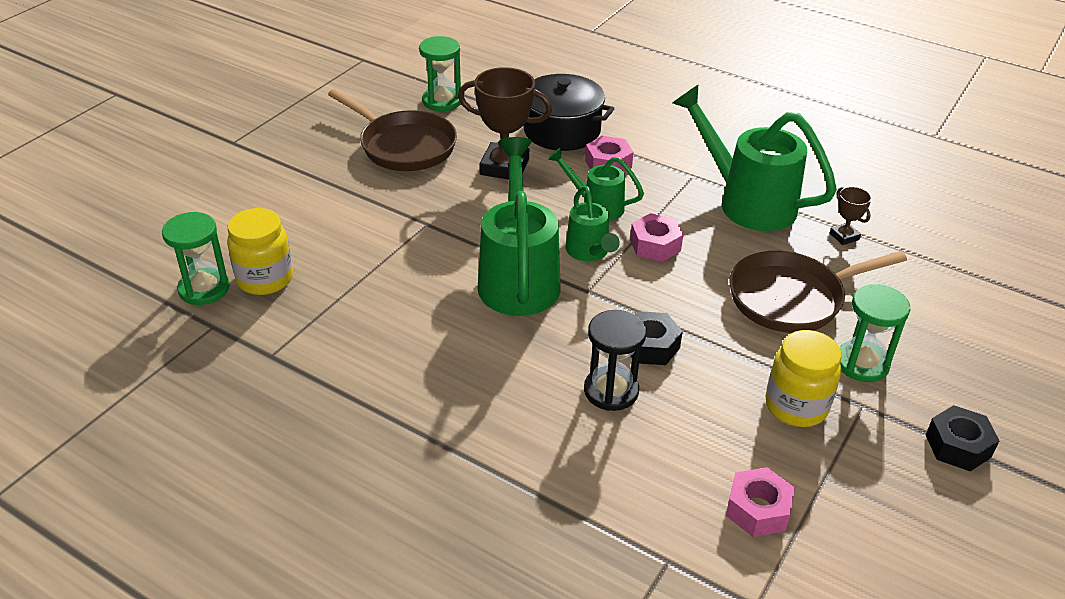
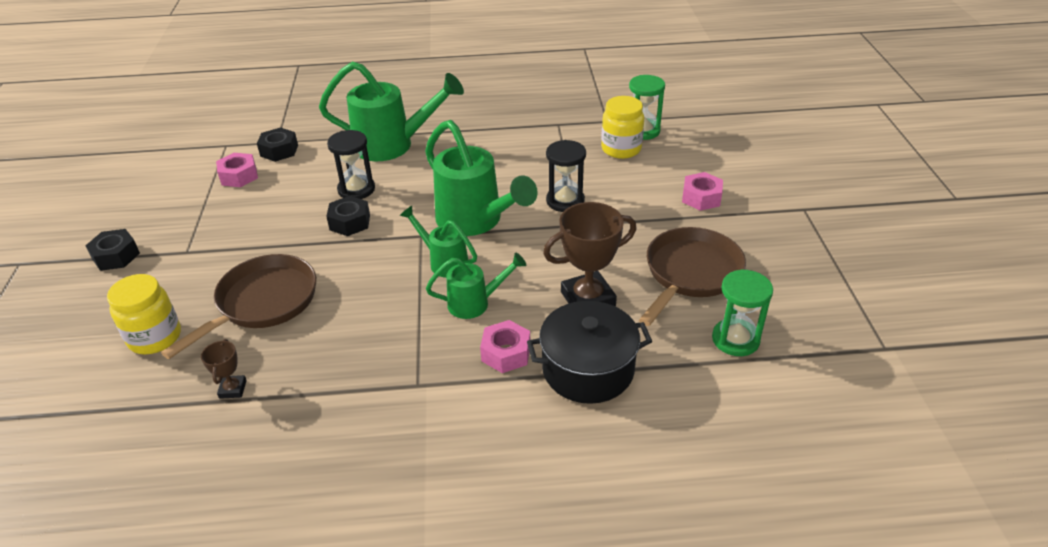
camera: 145 degrees right, 0 degrees up
brown pan [328,89,457,171] -> brown pan turned 120 degrees clockwise [639,227,746,326]
pink nut [630,213,683,262] -> pink nut moved to [682,172,723,211]
green watering can [672,85,837,231] -> green watering can moved to [319,62,464,161]
yellow jar [766,330,842,427] -> yellow jar moved to [107,274,181,354]
brown trophy [830,187,872,245] -> brown trophy turned 60 degrees clockwise [201,339,247,399]
green hourglass [839,284,910,382] -> none
none -> black nut [257,127,298,162]
none -> black hourglass [546,140,586,212]

